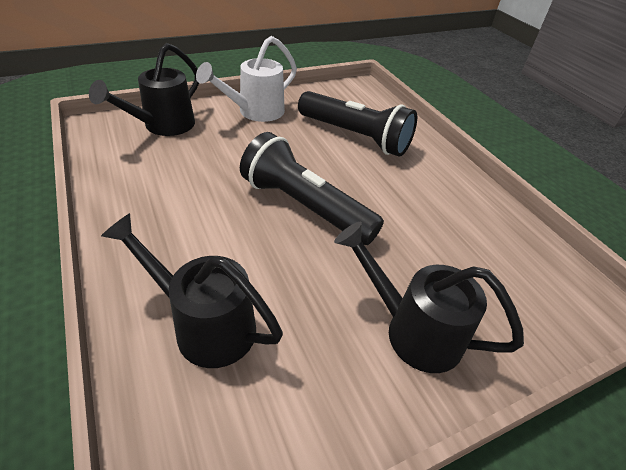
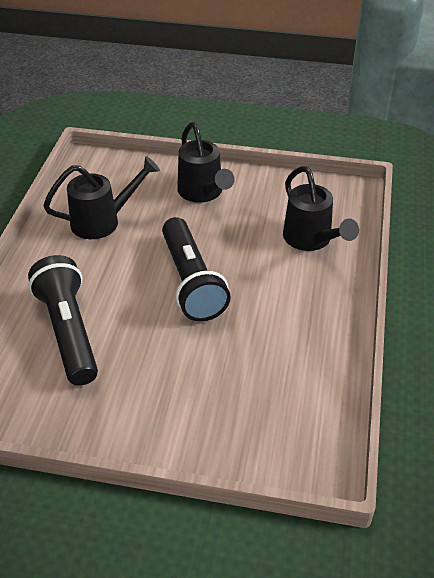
camera: 140 degrees left, 0 degrees up
black watering can [89,43,199,136] -> black watering can moved to [43,156,160,239]
white watering can [196,36,297,122] -> none

